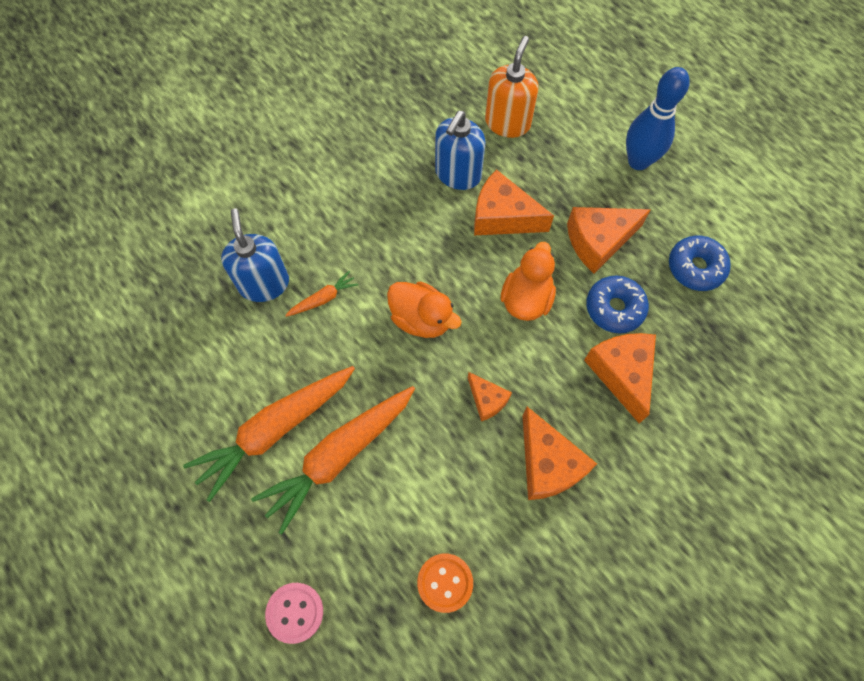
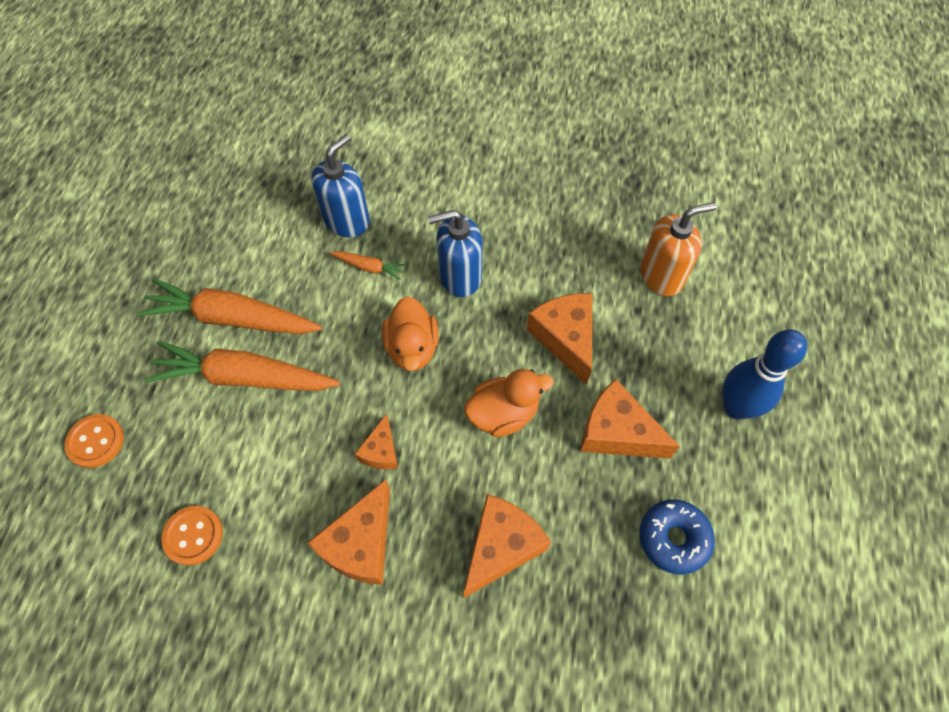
camera: 50 degrees right, 5 degrees down
pink button [265,583,323,644] -> orange button [65,414,124,468]
blue soap dispenser [435,111,485,190] -> blue soap dispenser moved to [428,210,483,297]
blue donut [586,275,649,333] -> none

